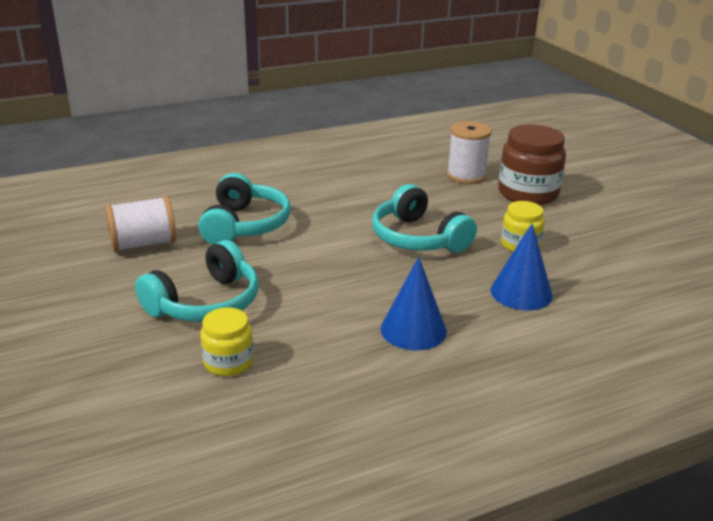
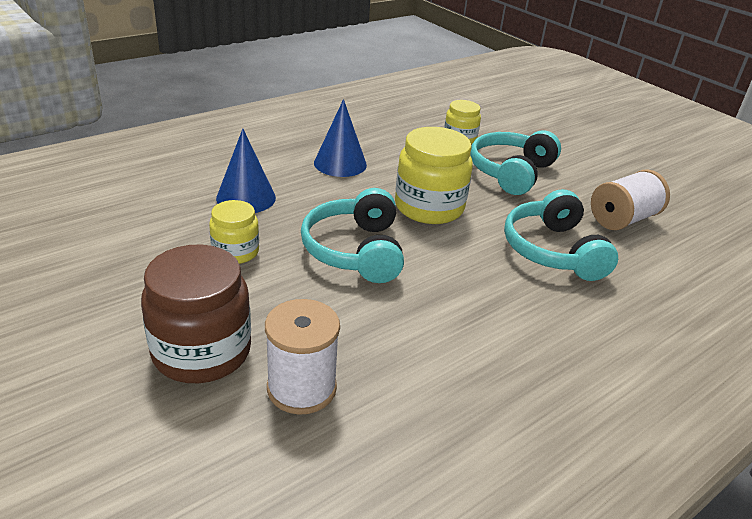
camera: 165 degrees right, 5 degrees up
turquoise headphones [372,184,477,253] -> turquoise headphones turned 135 degrees counterclockwise [301,188,404,283]
none -> yellow jar [395,127,473,224]

